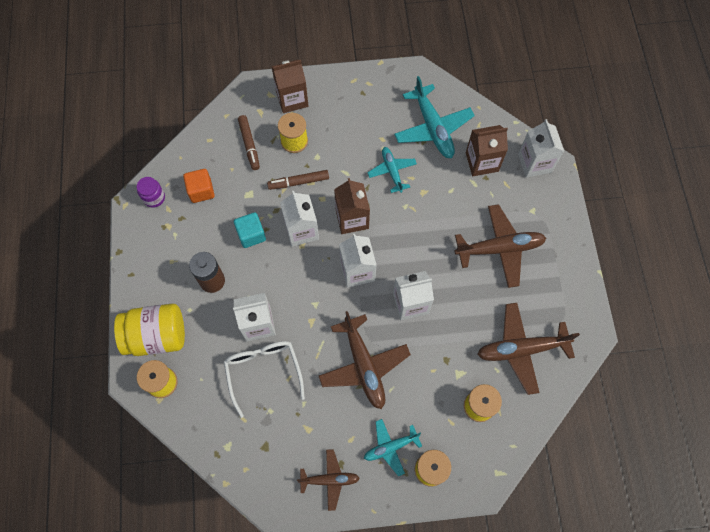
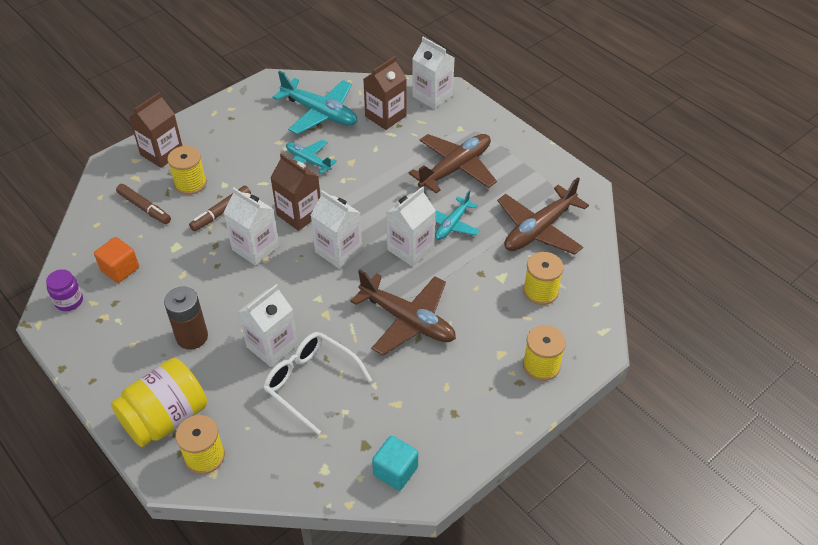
camera: 35 degrees left, 20 degrees down
turquoise cube [234,212,266,248] -> turquoise cube moved to [372,436,418,490]
brown plane [297,449,360,511] -> none
turquoise plane [364,419,422,476] -> turquoise plane moved to [435,191,480,240]

